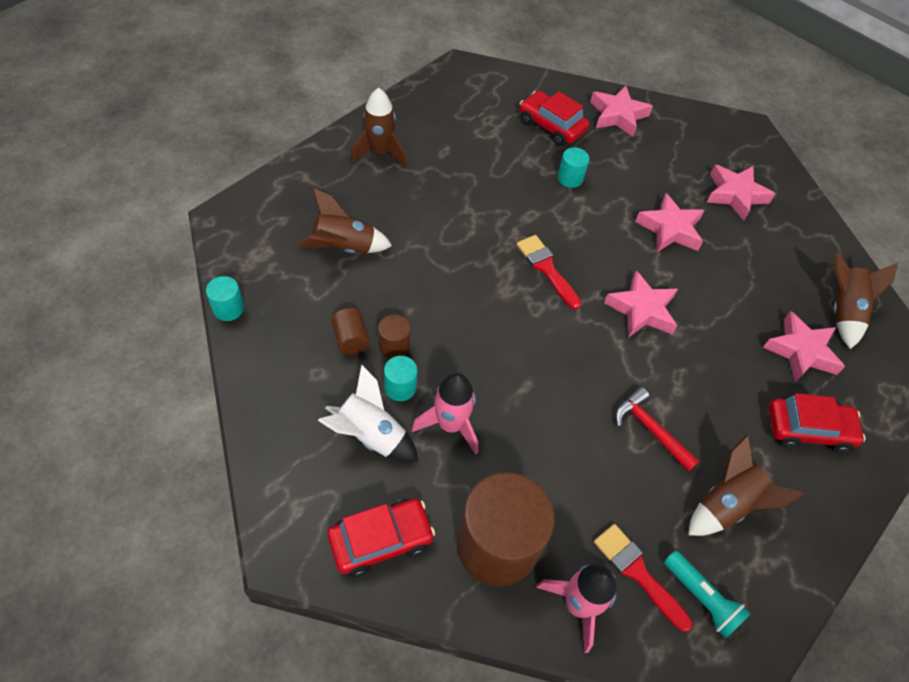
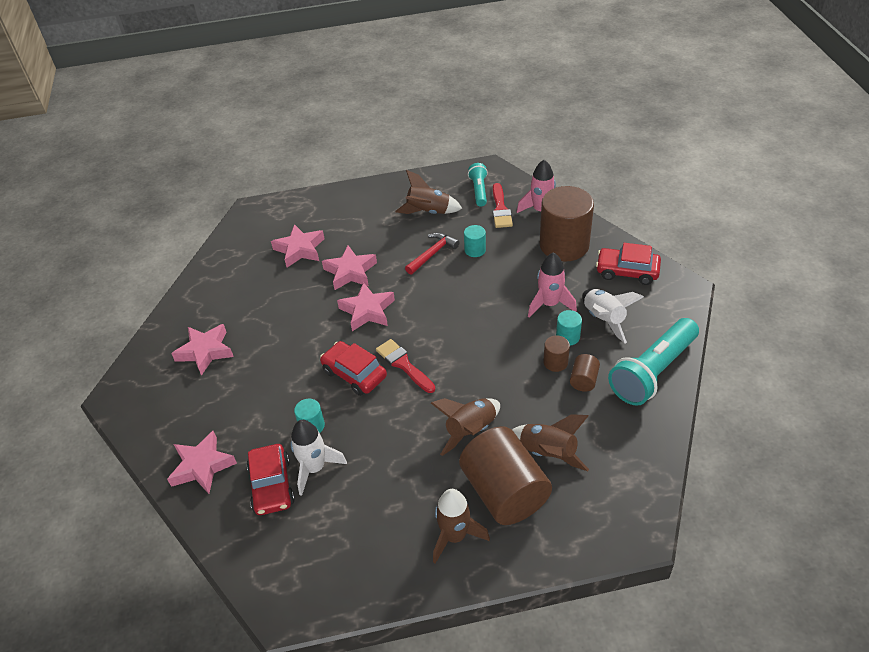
camera: 135 degrees left, 10 degrees down
turquoise cylinder [206,276,244,321] -> turquoise cylinder moved to [464,225,486,257]
red brush [516,235,581,309] -> red brush turned 135 degrees clockwise [376,339,435,393]
red hammer [615,387,699,472] -> red hammer turned 135 degrees counterclockwise [405,233,460,275]
pink star [635,193,704,252] -> pink star moved to [322,245,377,290]
red car [769,393,866,453] -> red car moved to [320,341,387,396]
brown rocket [834,252,898,349] -> brown rocket moved to [431,398,500,456]
none -> white rocket [290,420,347,496]
none -> brown cylinder [459,426,552,525]
none -> turquoise flashlight [608,318,699,406]

